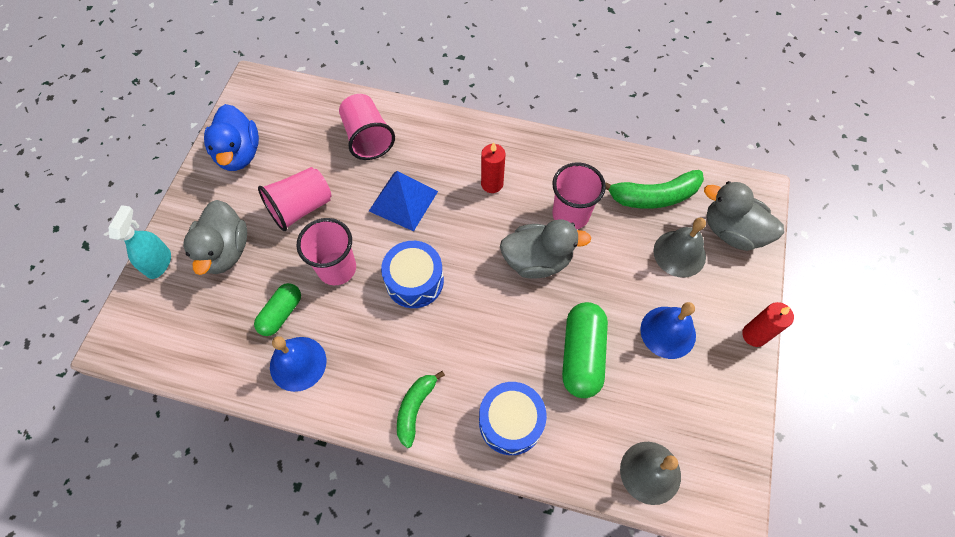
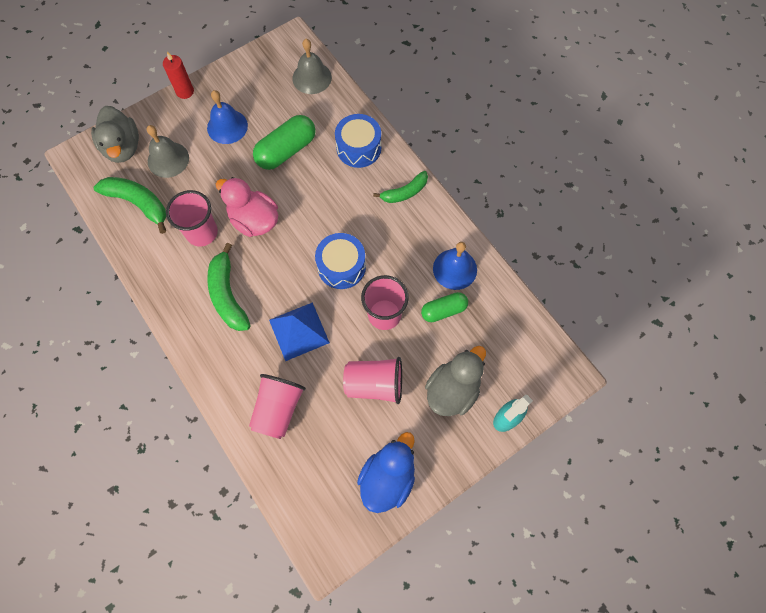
camera: 140 degrees left, 5 degrees up
red candle [481,142,505,193] -> green banana [207,243,251,331]
grey duck [500,219,591,279] -> pink duck [216,177,278,237]

